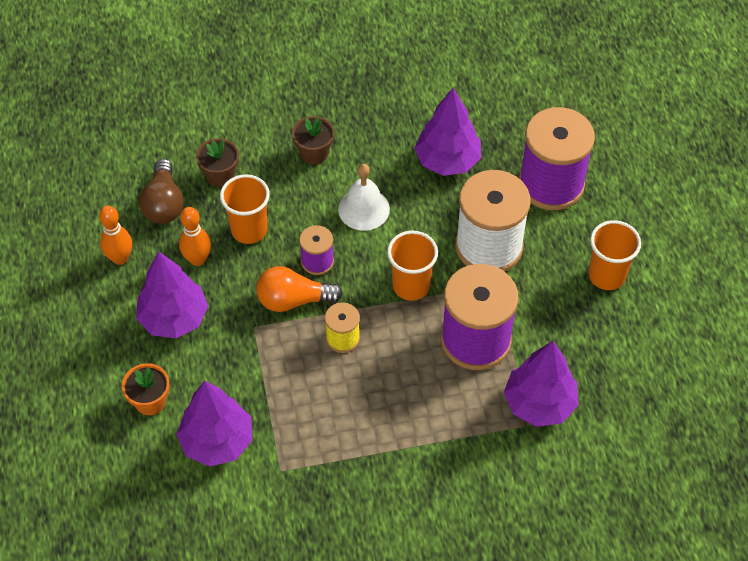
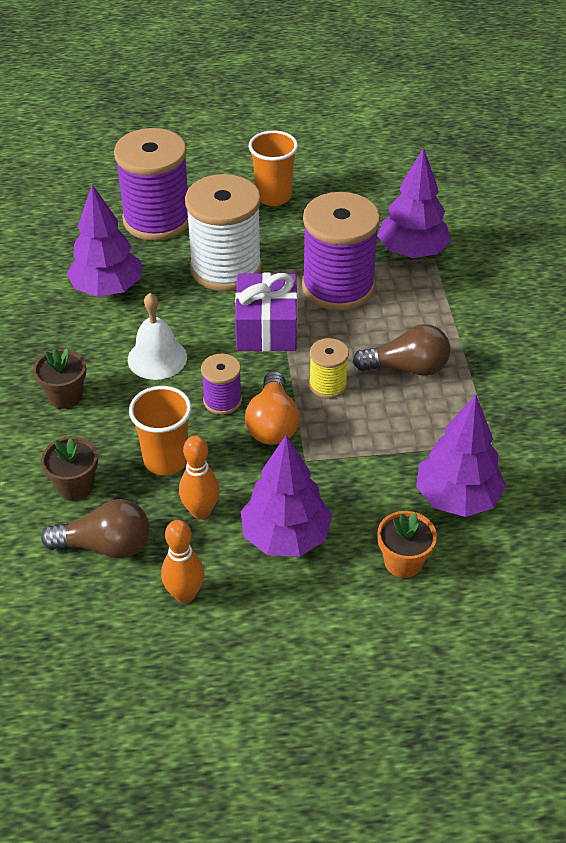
camera: 85 degrees left, 10 degrees down
orange cup [387,231,438,301] -> purple gift [235,273,298,352]
none -> brown light bulb [353,324,450,376]

